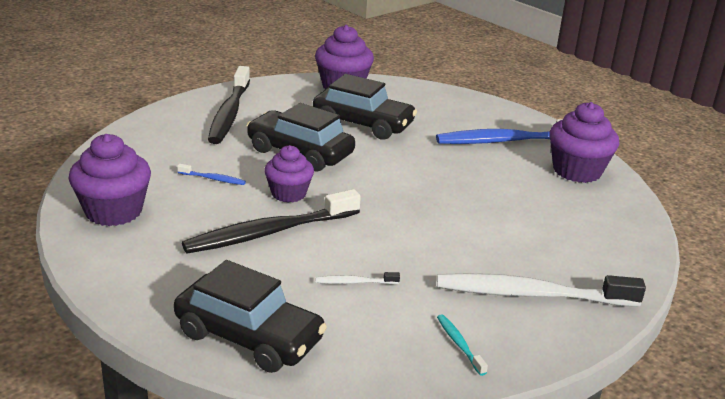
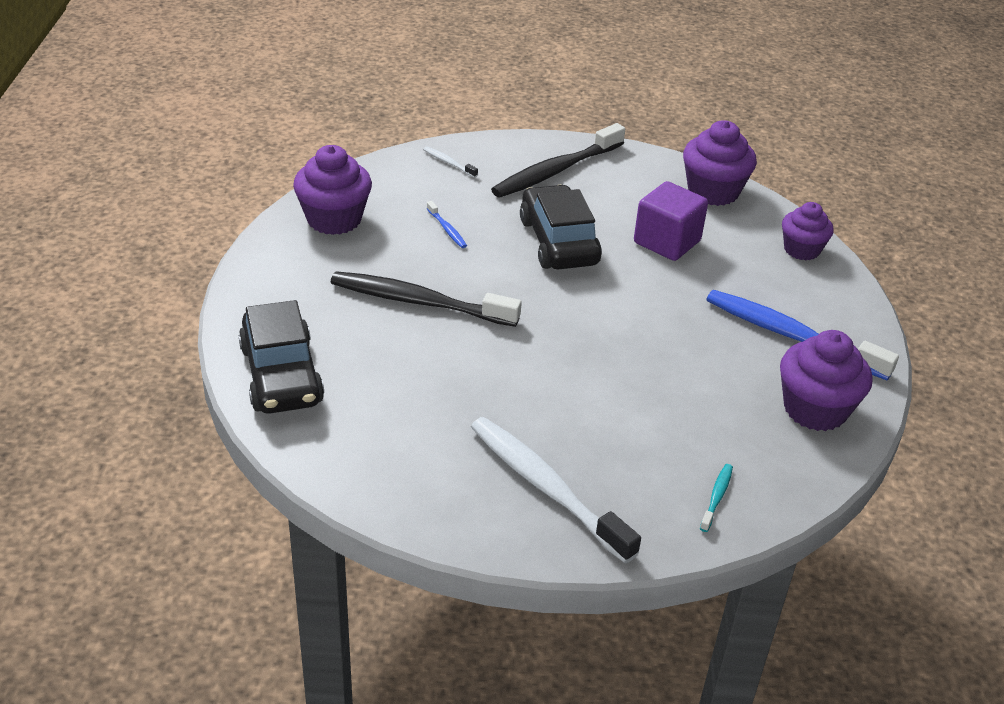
camera: 45 degrees right, 10 degrees up
purple cupcake [264,145,314,203] -> purple cupcake moved to [782,202,834,261]
black car [313,74,417,140] -> purple cube [634,181,708,261]
white toothbrush [315,272,400,284] -> white toothbrush moved to [423,147,478,178]
turquoise toothbrush [437,314,488,376] -> turquoise toothbrush moved to [700,464,733,532]

